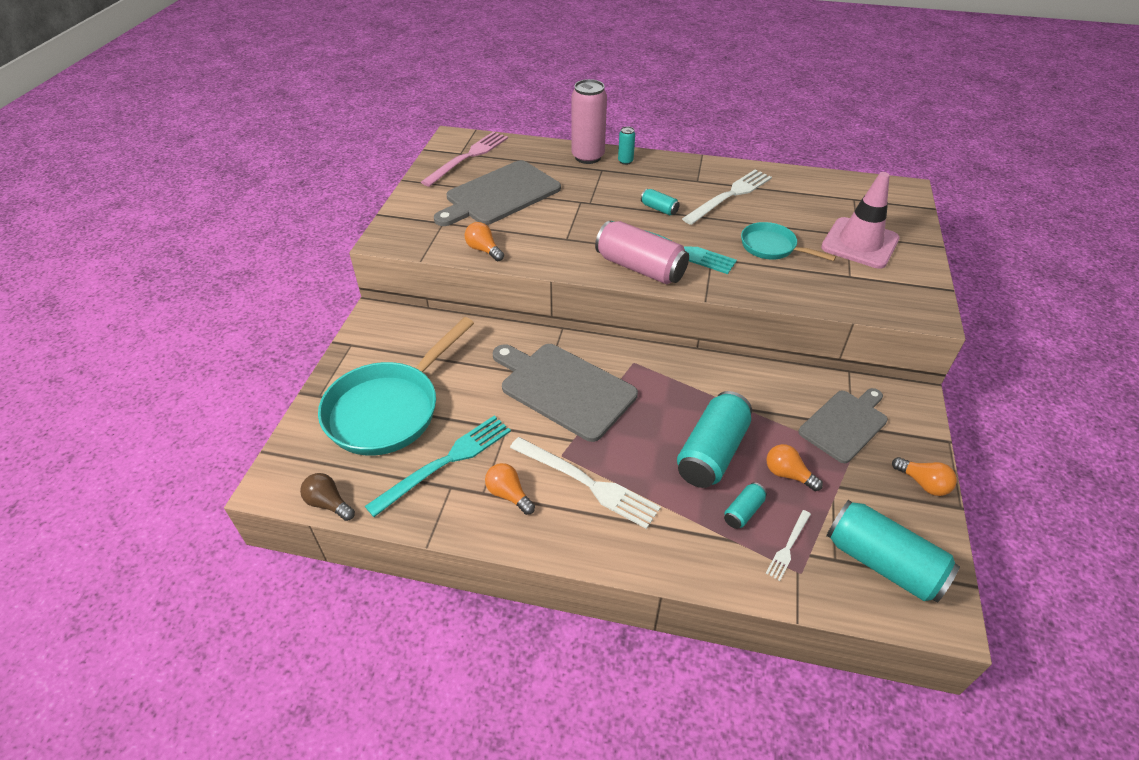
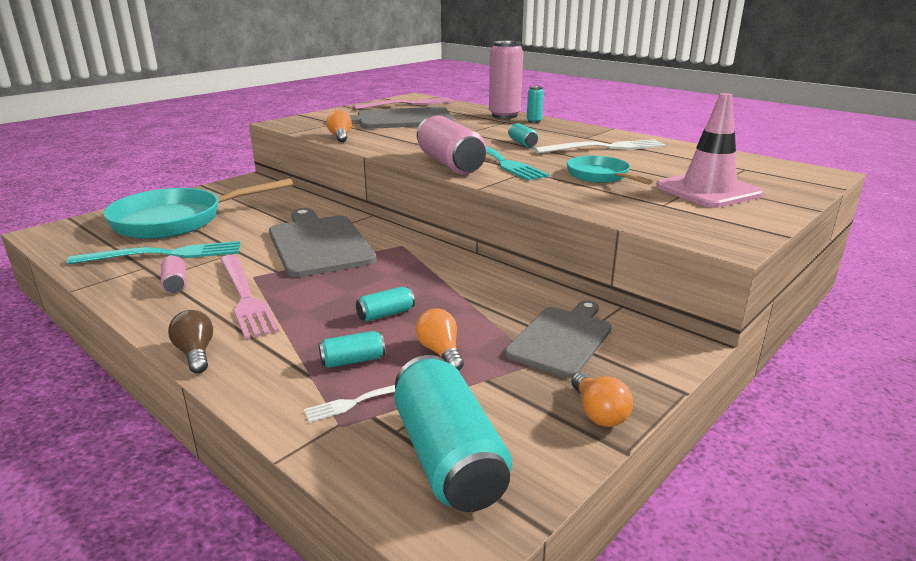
camera: 30 degrees right, 20 degrees down
brown light bulb [300,473,355,521] -> brown light bulb moved to [168,310,213,373]
orange light bulb [485,463,535,515] -> pink can [161,255,187,293]
white fork [510,437,661,529] -> pink fork [220,255,279,340]
turquoise can [677,391,752,488] -> turquoise can [356,287,415,321], size x0.46
grey cutting board [798,388,888,463] -> grey cutting board turned 45 degrees counterclockwise [505,300,612,378]

